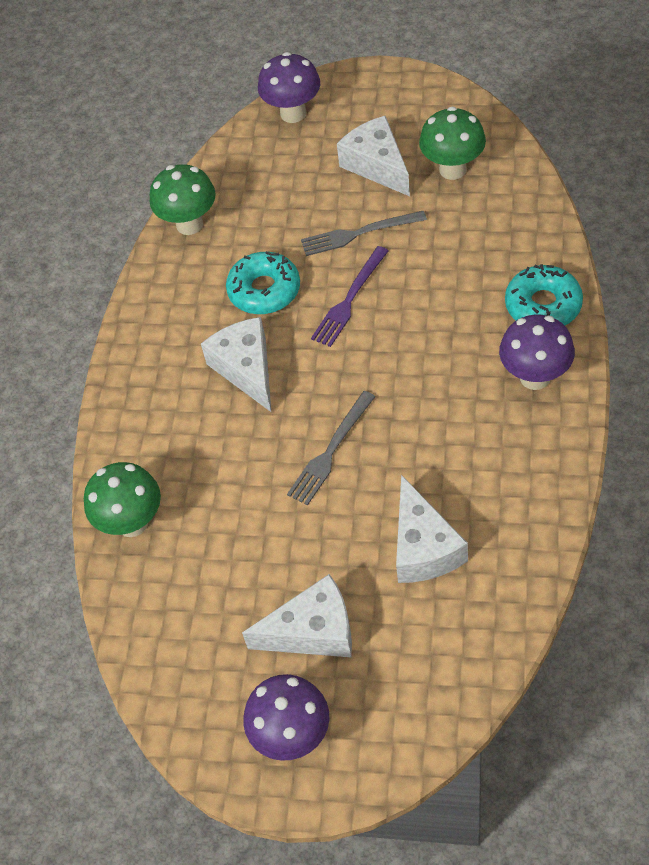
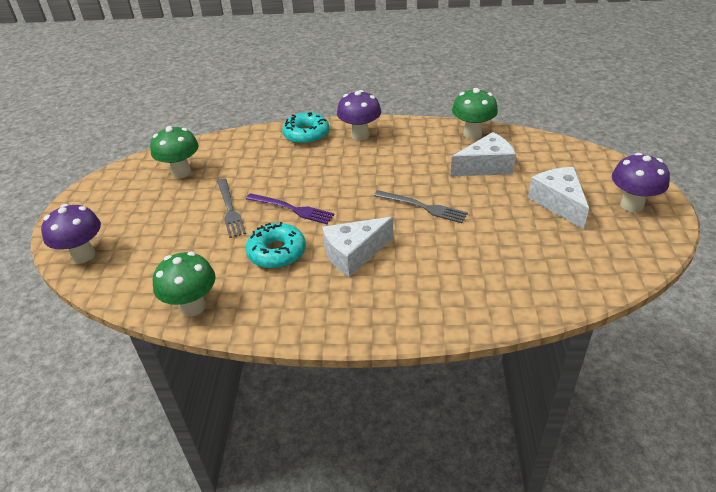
camera: 100 degrees left, 15 degrees down
green mushroom [84,462,161,537] -> green mushroom moved to [452,88,498,139]
white cheese [337,116,410,196] -> none

